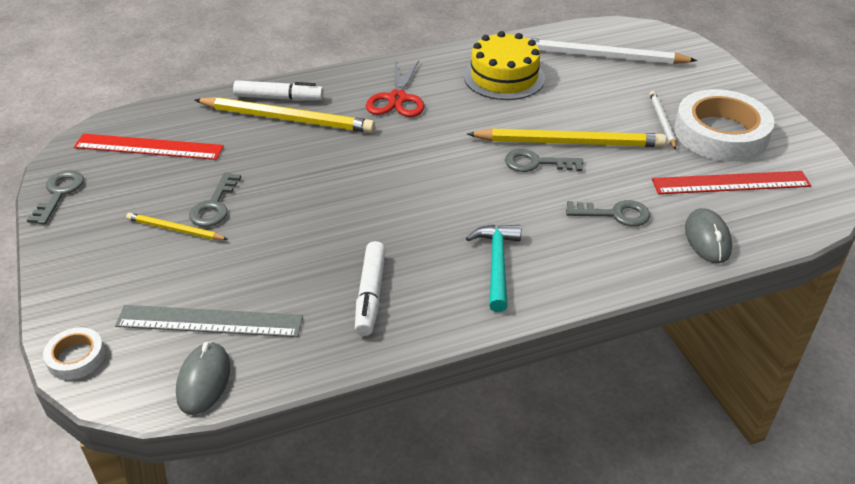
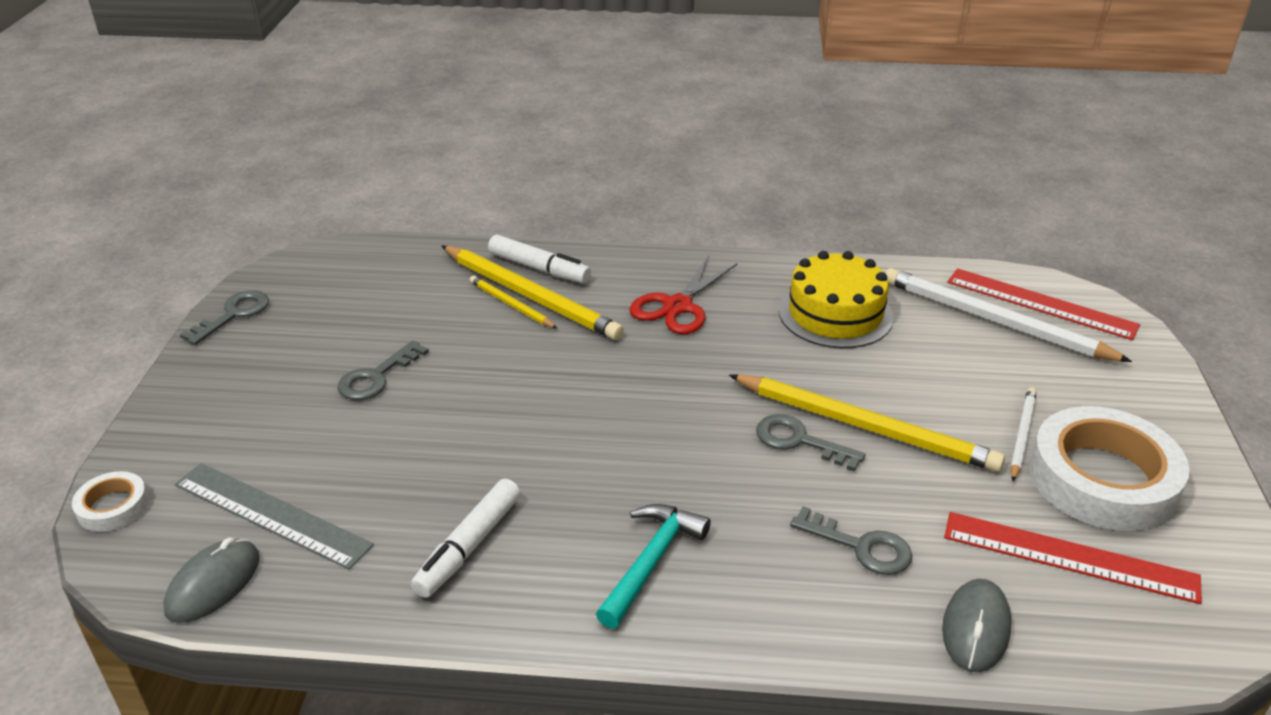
camera: 25 degrees right, 5 degrees down
red ruler [74,134,224,160] -> red ruler moved to [948,268,1140,340]
yellow pencil [126,213,228,240] -> yellow pencil moved to [470,275,557,328]

